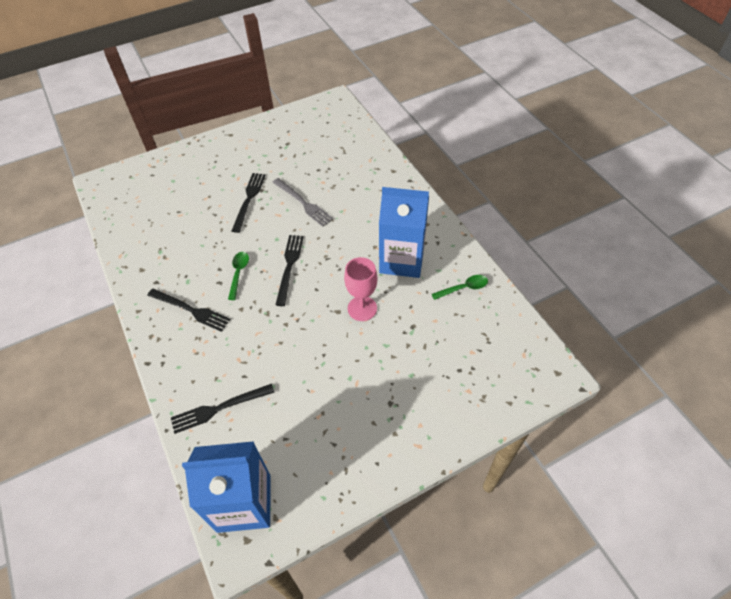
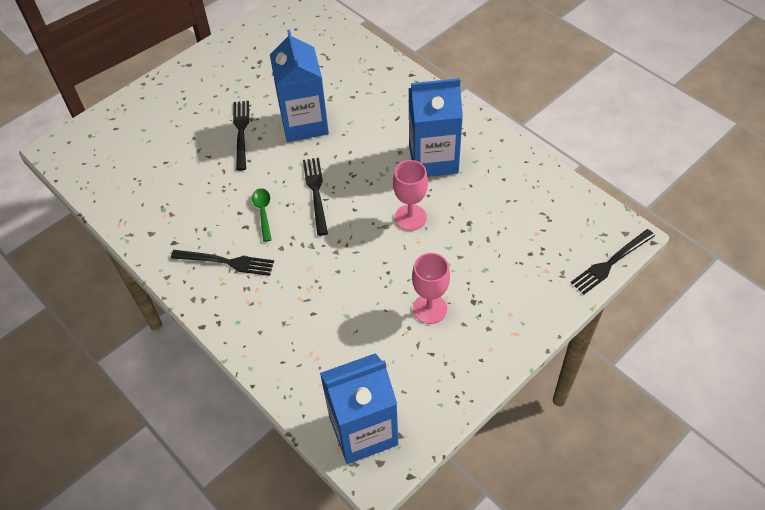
camera: 15 degrees left, 0 degrees up
black fork [171,384,275,434] -> black fork moved to [571,229,655,294]
grey fork [272,178,333,227] -> blue carton [270,29,329,142]
green spoon [432,275,488,300] -> none
none -> pink goblet [412,253,450,324]

